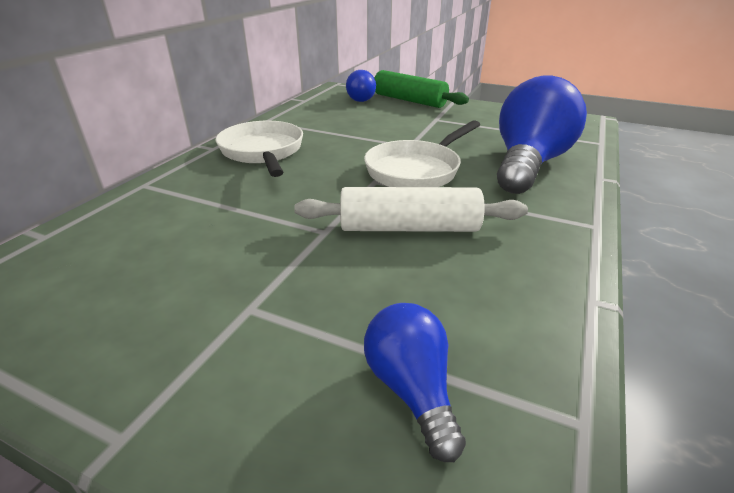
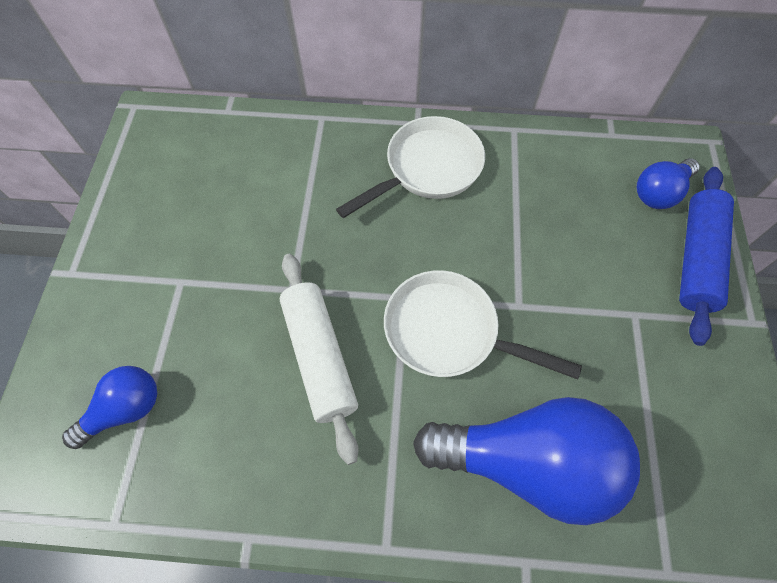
camera: 70 degrees right, 30 degrees up
green rolling pin [374,70,469,108] -> blue rolling pin [679,167,734,346]

